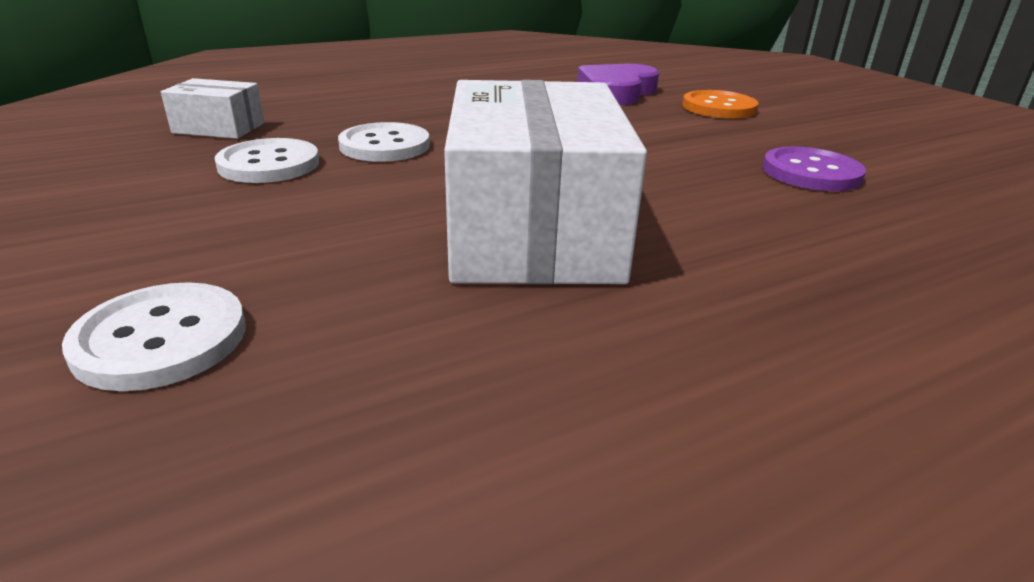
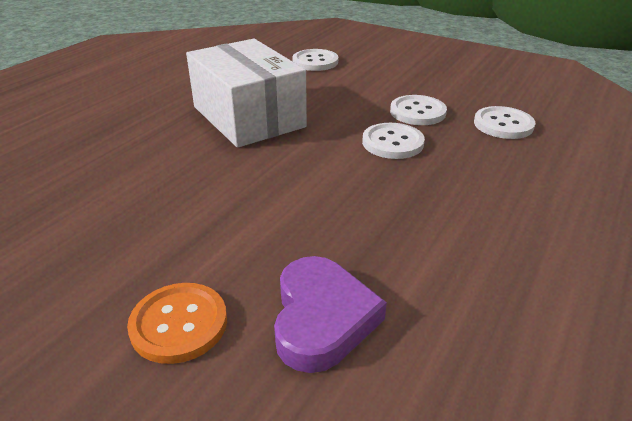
camera: 150 degrees right, 5 degrees up
white box [161,78,265,139] -> white button [474,106,535,139]
purple button [763,146,866,191] -> none

